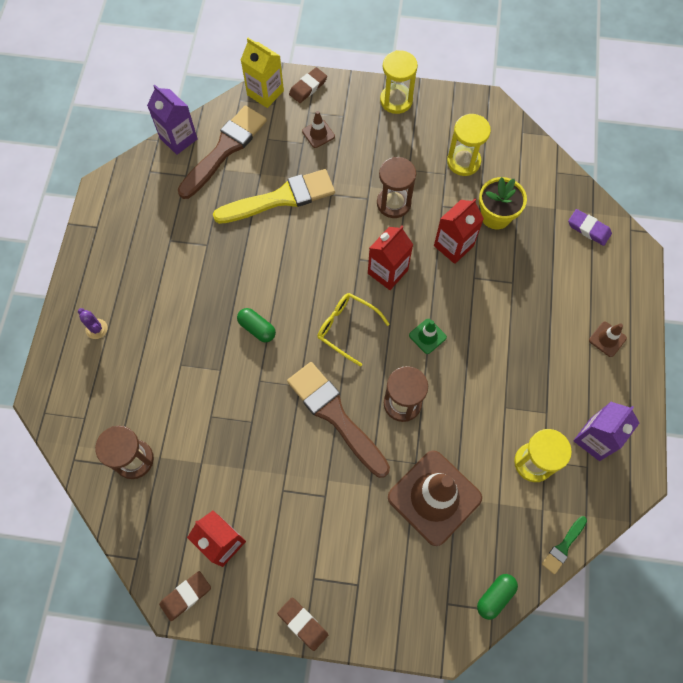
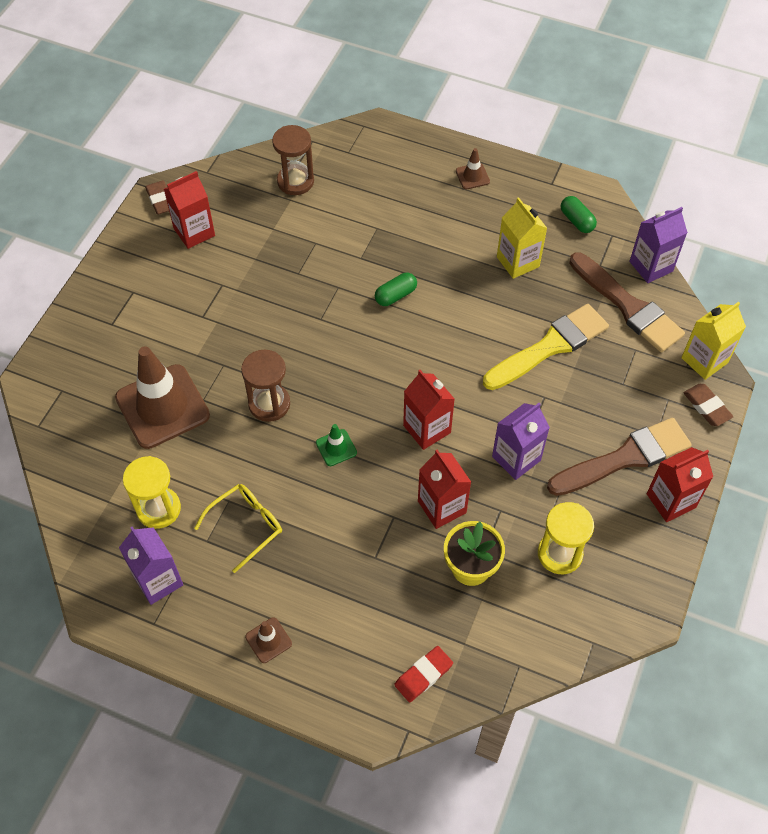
camera: 105 degrees right, 10 degrees down
purple cactus [78,308,108,339] -> none
yellow brush [213,169,335,224] -> yellow brush turned 120 degrees counterclockwise [483,304,609,390]
brown eraser [277,598,328,651] -> none
brown brush [287,362,390,478] -> brown brush moved to [547,418,692,496]
brown traffic cone [302,111,335,148] -> brown traffic cone moved to [456,148,490,189]
yellow glasses [317,293,390,367] -> yellow glasses moved to [194,484,282,573]
brown hourglass [377,157,416,218] -> purple carton [492,403,550,480]
yellow hourglass [380,50,418,114] -> red carton [647,447,713,522]
green capsule [477,574,518,620] -> green capsule moved to [561,196,597,233]
green brush [542,516,587,574] -> none
purple eraser [568,209,612,246] -> red eraser [394,646,453,702]
none -> yellow carton [497,197,547,279]

